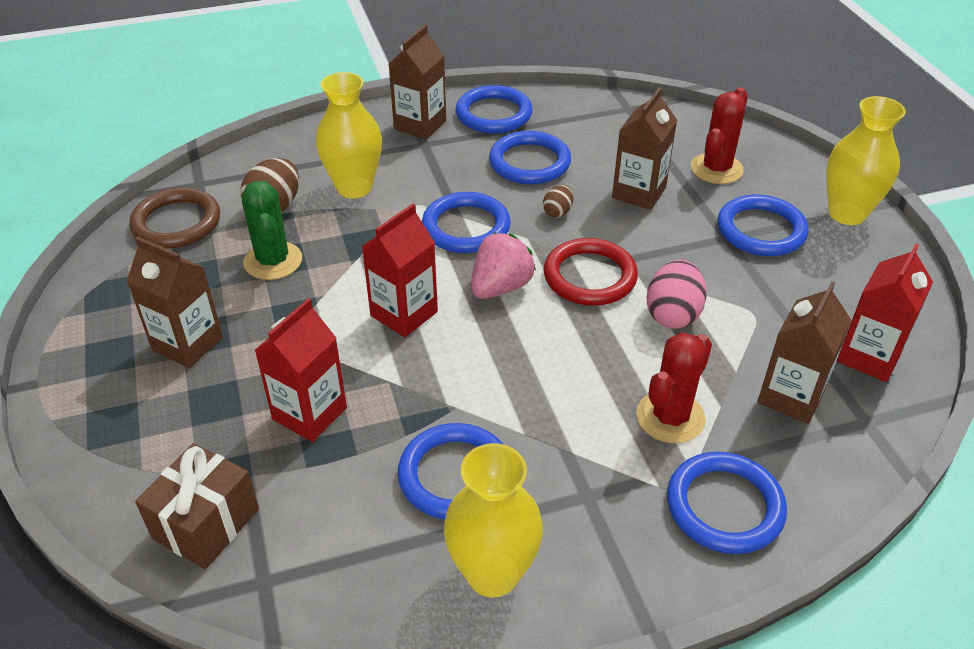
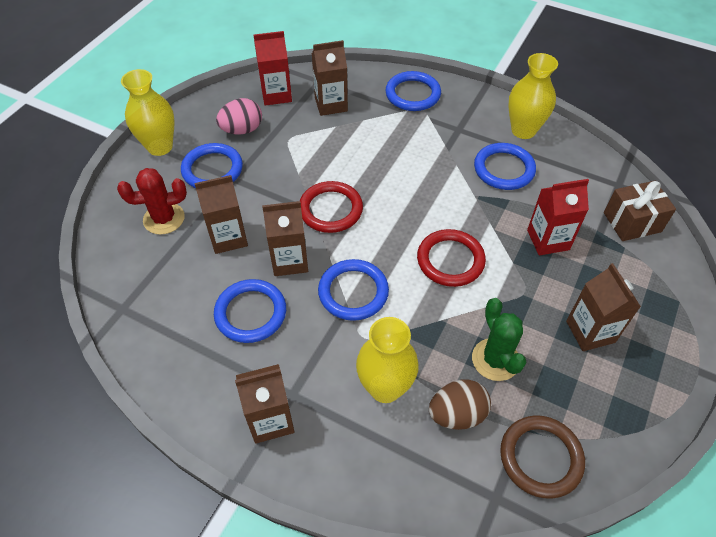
camera: 135 degrees left, 10 degrees up
green cactus [242,181,302,280] -> green cactus turned 45 degrees counterclockwise [472,298,526,381]
red carton [361,204,438,337] -> red ring [417,229,486,287]
blue ring [455,85,533,133] -> none
pink strawberry [471,232,536,299] -> none
brown egg [543,185,574,218] -> brown carton [262,201,308,276]
red cactus [636,333,712,443] -> none
pink egg [647,260,707,329] -> pink egg moved to [216,98,262,135]

